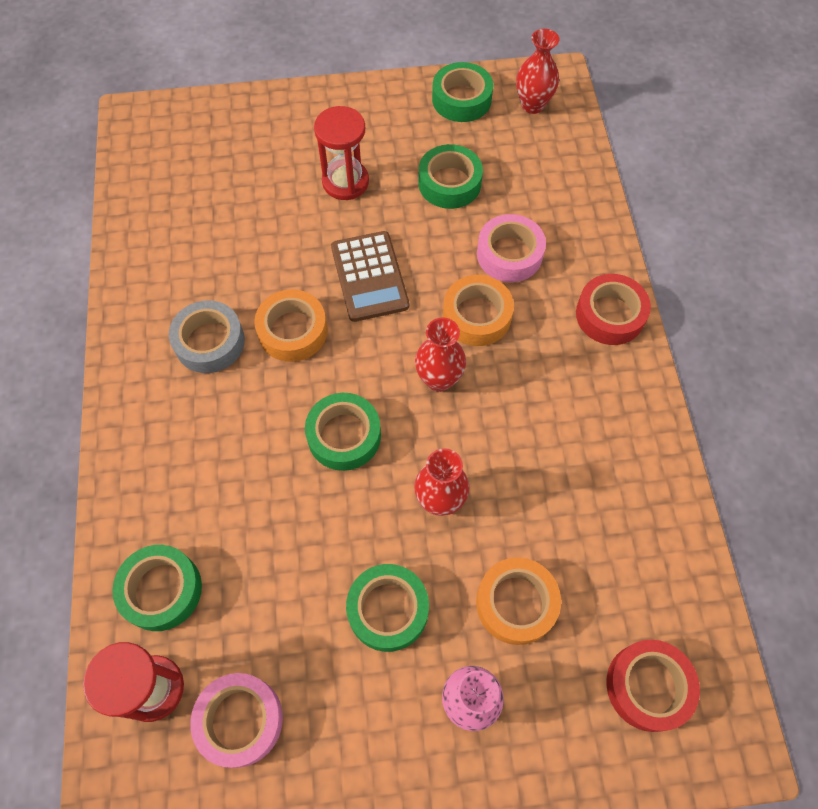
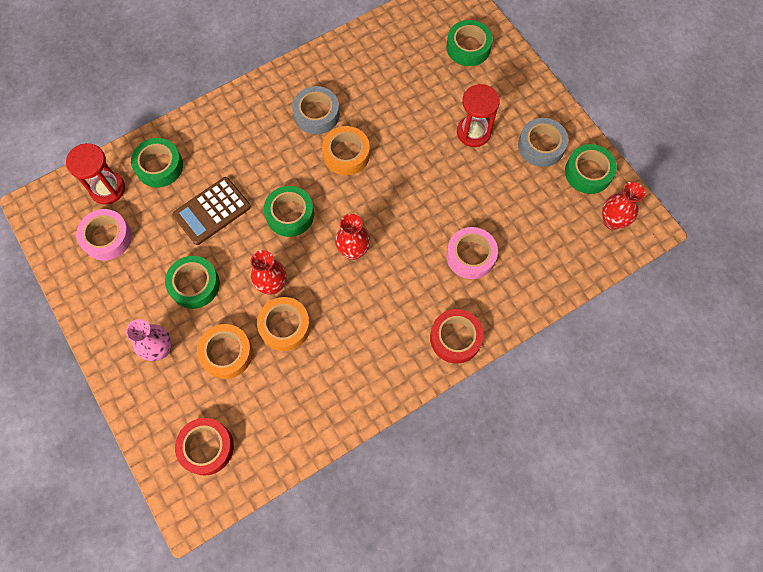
camera: 65 degrees right, 5 degrees up
brown calculator [331,231,409,322] -> brown calculator moved to [172,177,251,245]
green tape [418,144,483,209] -> green tape moved to [447,20,493,66]
orange tape [443,275,514,346] -> orange tape moved to [257,297,310,351]
none -> grey tape [518,118,568,167]

